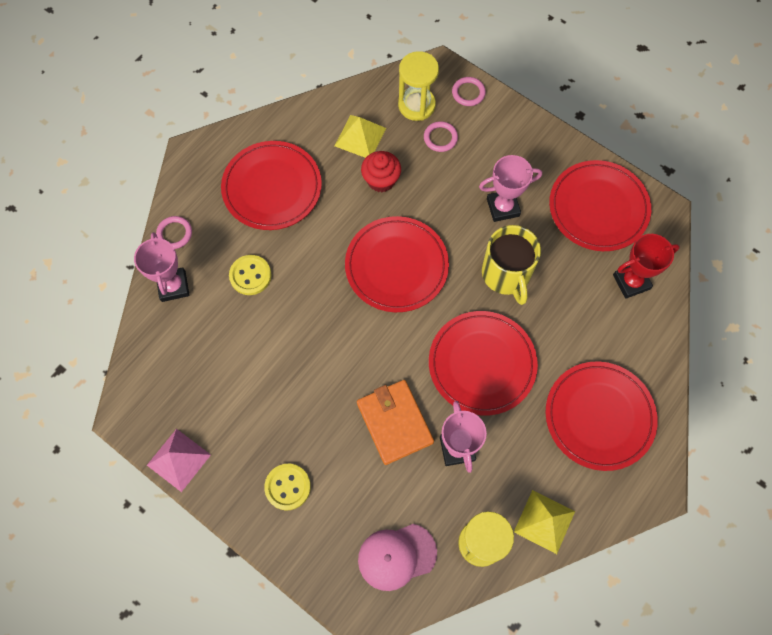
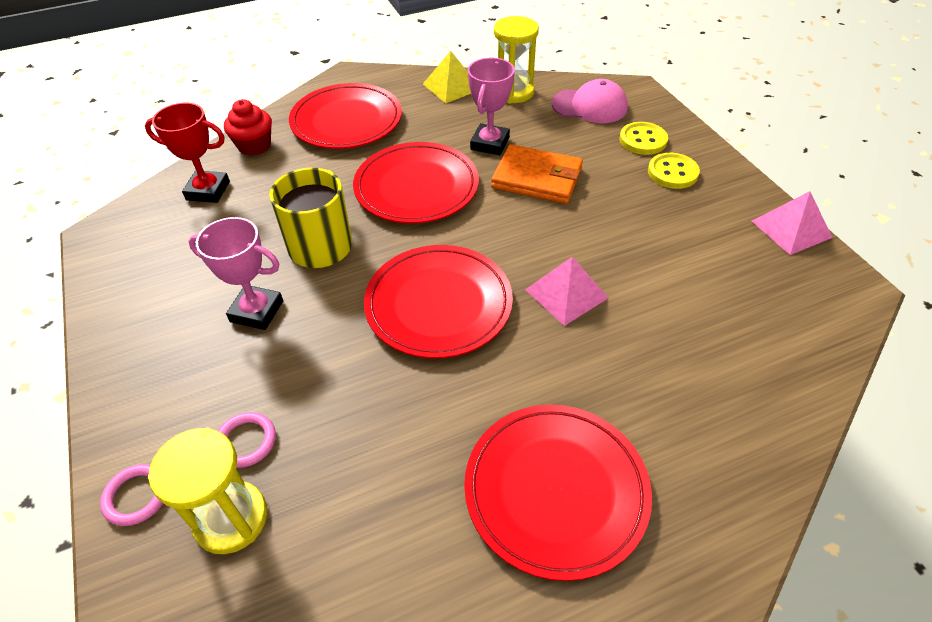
camera: 150 degrees left, 20 degrees down
pink trophy [134,232,189,302] -> none
pink ring [156,216,192,249] -> none
yellow button [229,255,271,295] -> yellow button moved to [619,122,668,155]
yellow pyramid [335,115,386,158] -> none
orange wallet [357,380,434,465] -> orange wallet turned 75 degrees counterclockwise [491,144,583,204]
red cupcake [361,151,401,192] -> red cupcake moved to [224,99,272,156]
red plate [549,160,651,251] -> none
none -> pink pyramid [525,257,608,326]

